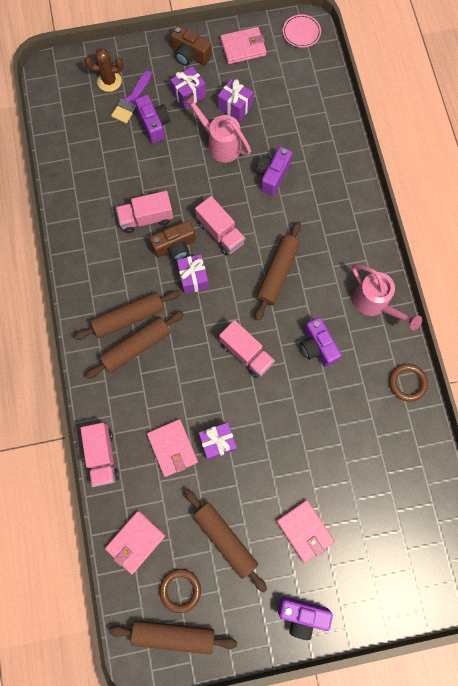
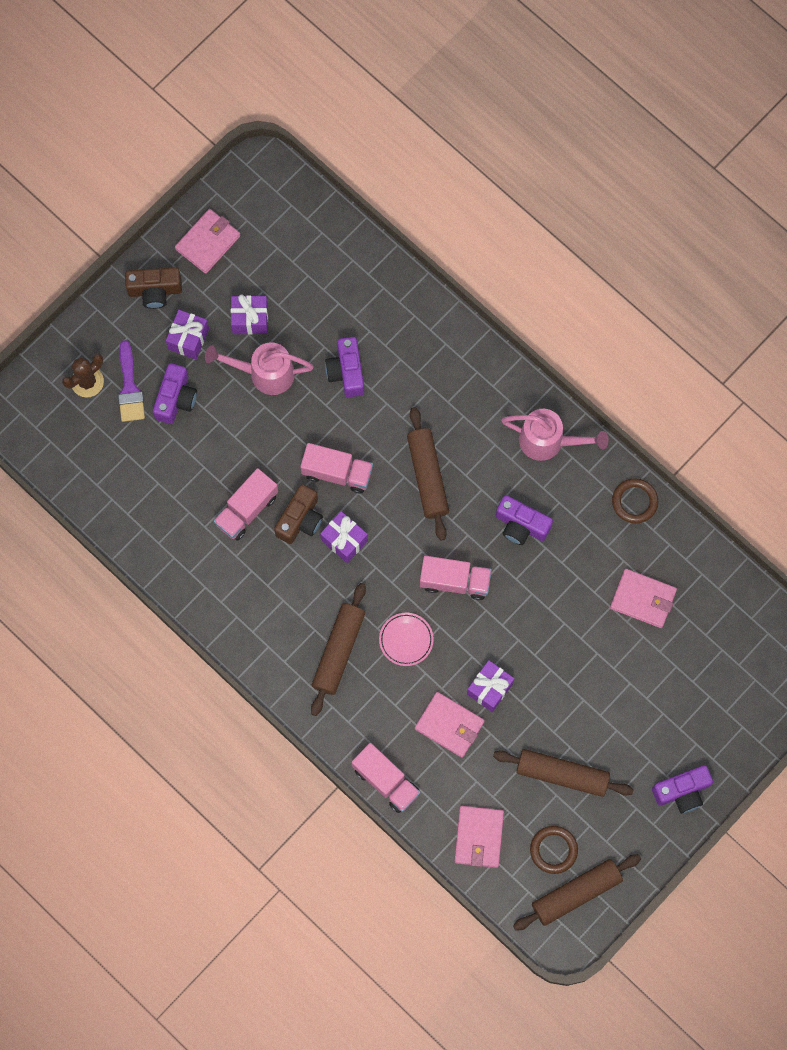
camera: 35 degrees left, 0 degrees up
brown rolling pin [74,290,181,340] -> none
purple camera [135,95,170,144] -> purple camera turned 75 degrees clockwise [153,363,197,424]
pink wallet [277,500,335,563] -> pink wallet moved to [610,569,677,628]
pink plate [283,14,321,48] -> pink plate moved to [379,613,434,666]

